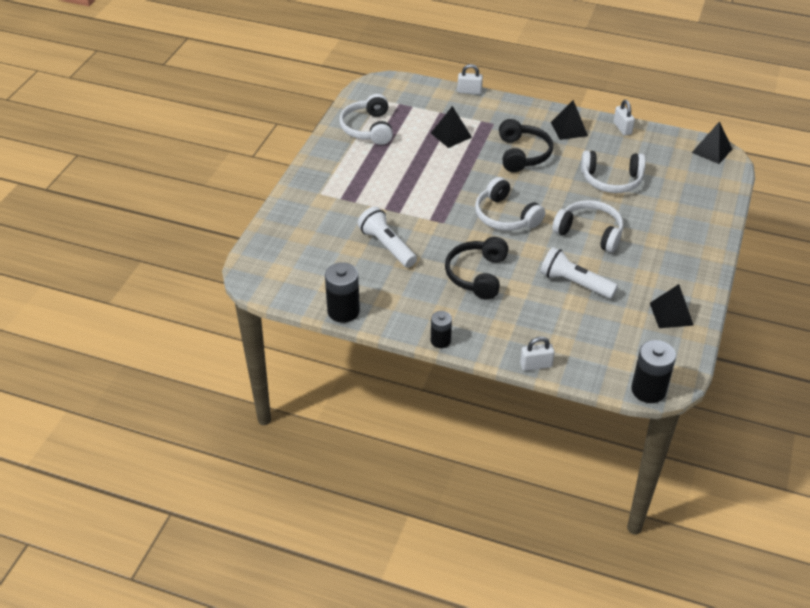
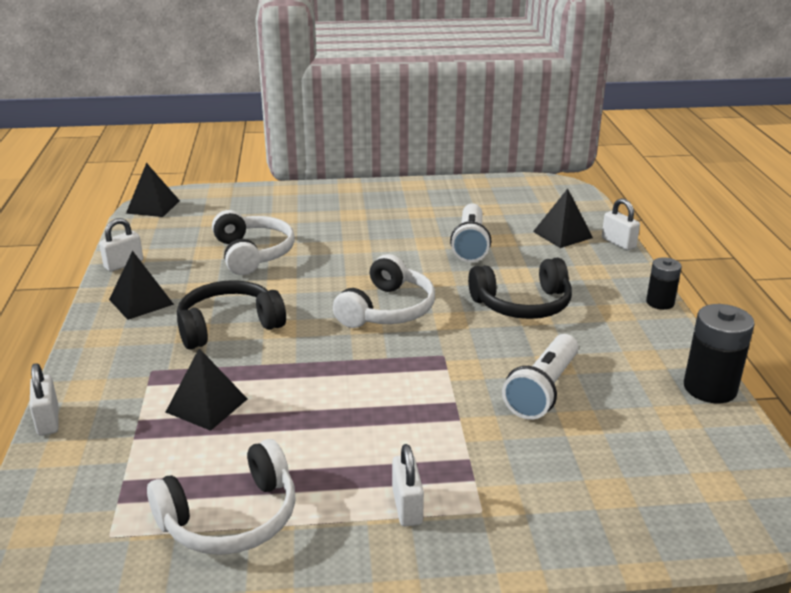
camera: 115 degrees left, 15 degrees down
white headphones [552,200,623,253] -> none
black battery [631,340,676,403] -> none
black pyramid [650,284,694,328] -> black pyramid moved to [533,189,593,248]
none -> white padlock [392,444,424,526]

